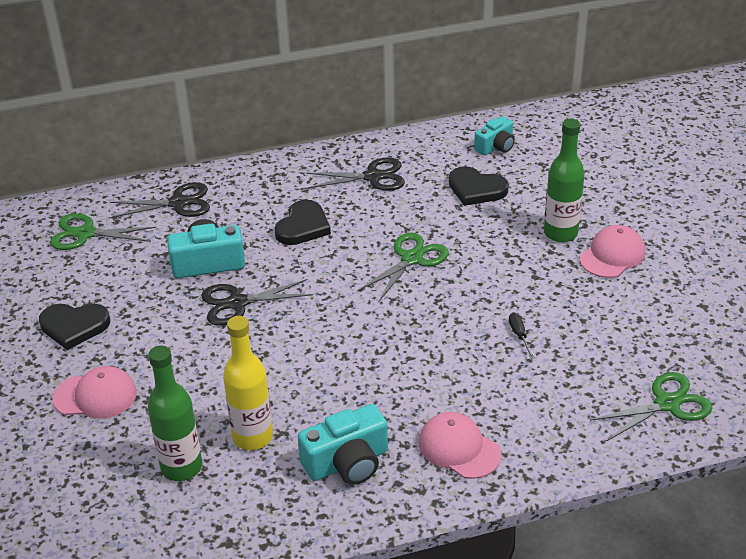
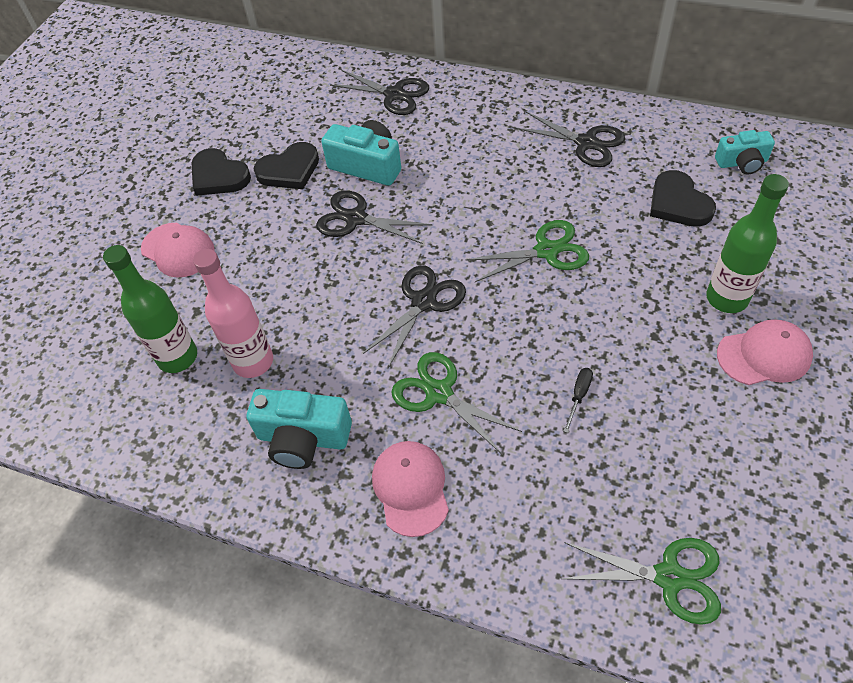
camera: 40 degrees right, 15 degrees up
green scissors [50,213,156,250] -> green scissors moved to [391,352,522,454]
yellow bottle [223,316,273,450] -> pink bottle [193,249,273,378]
black heart [274,199,331,245] -> black heart moved to [254,142,319,189]
none -> black scissors [363,265,466,368]

